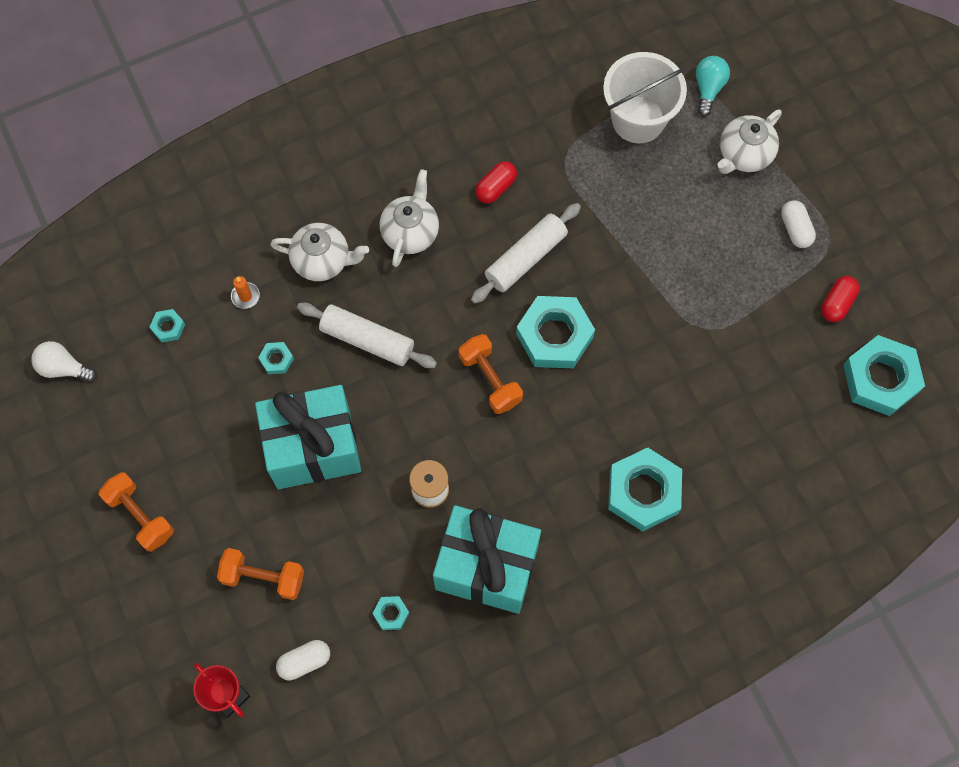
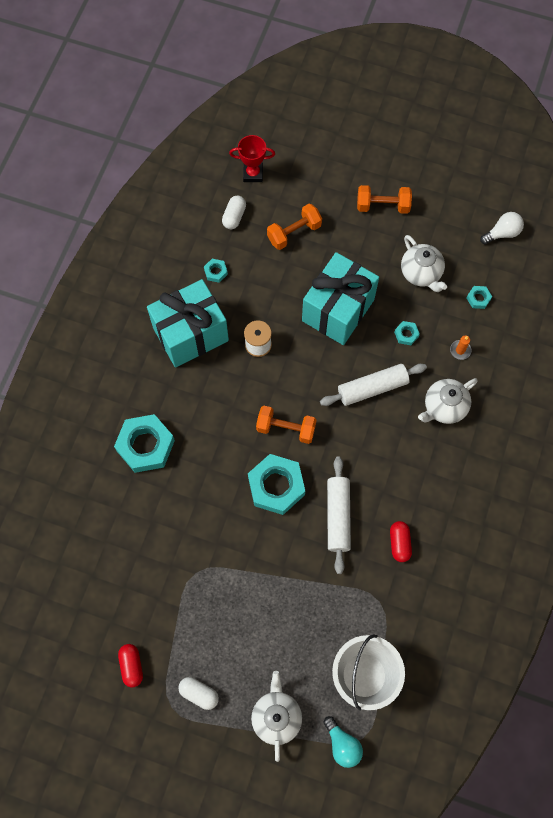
camera: 135 degrees right, 0 degrees up
white teapot [380,169,439,267] -> white teapot moved to [401,235,447,292]
turquoise nut [843,335,925,416] -> none

